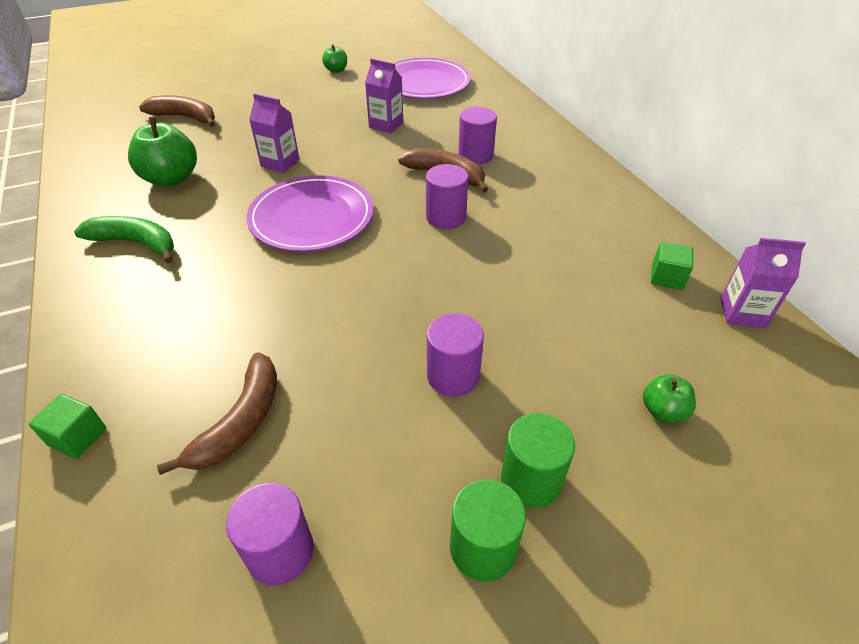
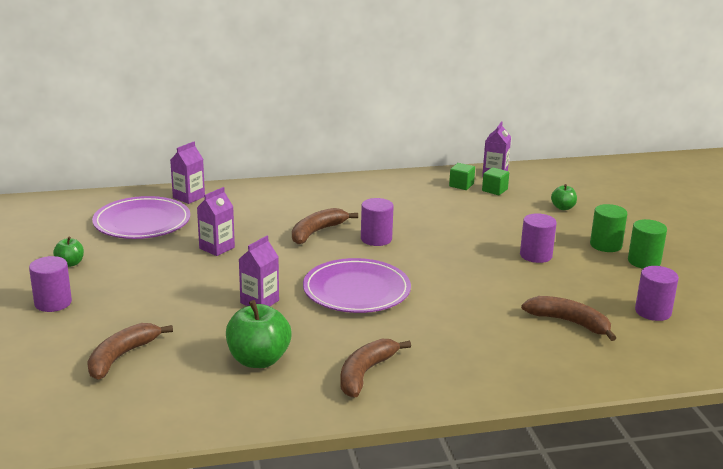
camera: 80 degrees left, 20 degrees down
green cube [29,394,106,459] -> green cube moved to [482,167,509,195]
green banana [74,216,174,263] -> brown banana [340,339,411,397]
purple cylinder [458,107,497,165] -> purple cylinder moved to [29,256,72,312]
none -> purple carton [170,141,205,204]

